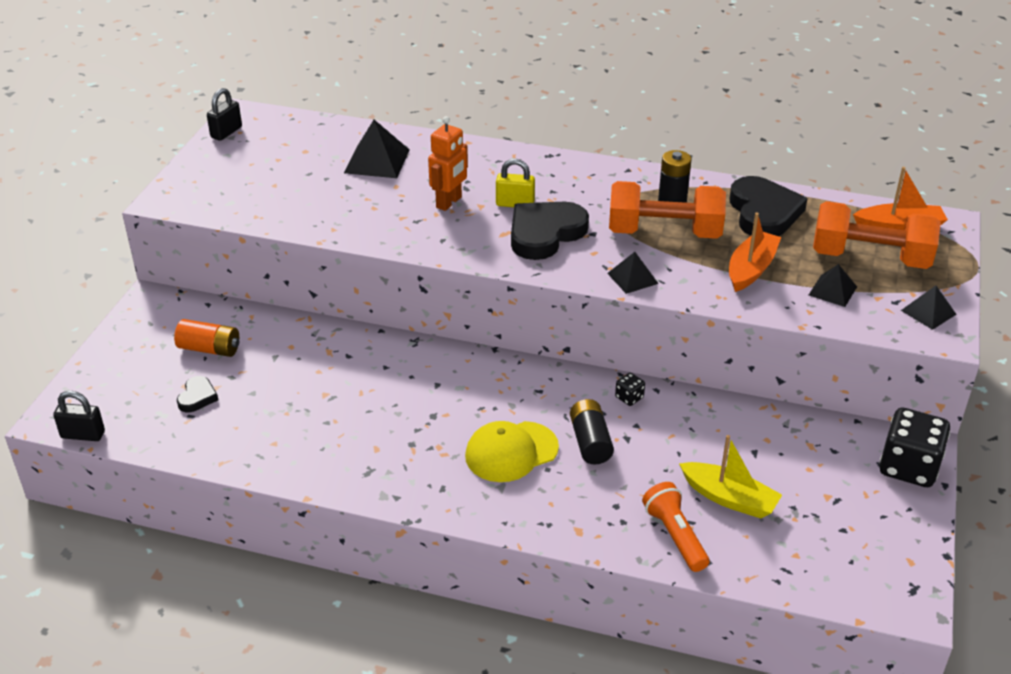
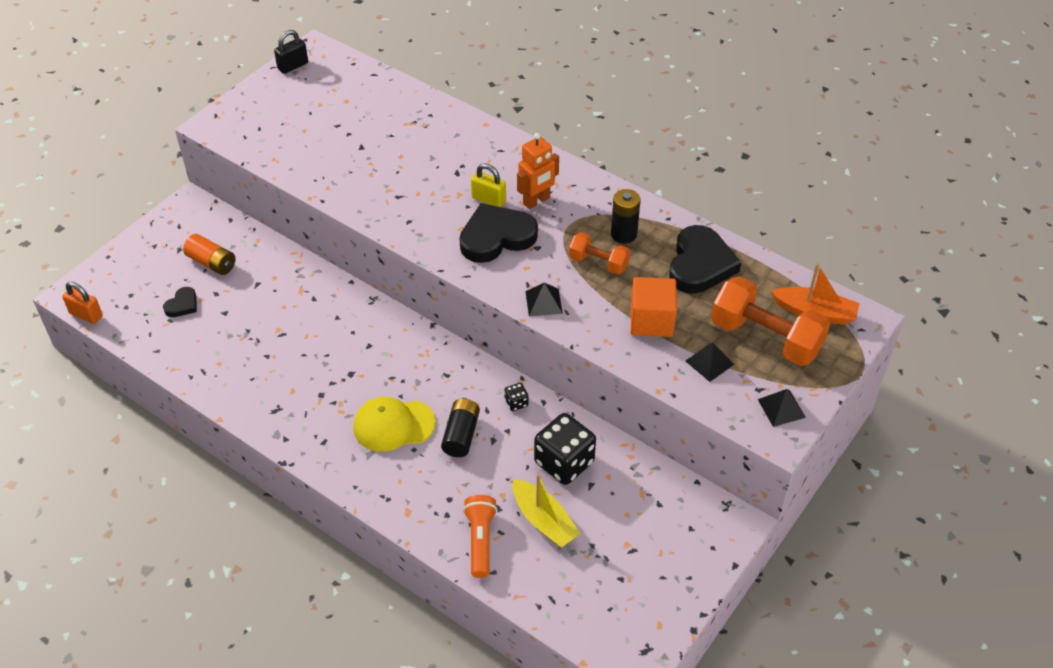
camera: 20 degrees right, 10 degrees up
black padlock [53,391,105,441] -> orange padlock [62,282,103,324]
black pyramid [344,120,409,178] -> none
orange robot [428,116,468,211] -> orange robot moved to [517,133,559,209]
orange dumbbell [609,181,726,239] -> orange dumbbell [569,232,630,275], size x0.56
orange boat [729,213,781,292] -> orange cube [631,277,677,337]
black dice [879,408,950,487] -> black dice moved to [534,413,596,485]

